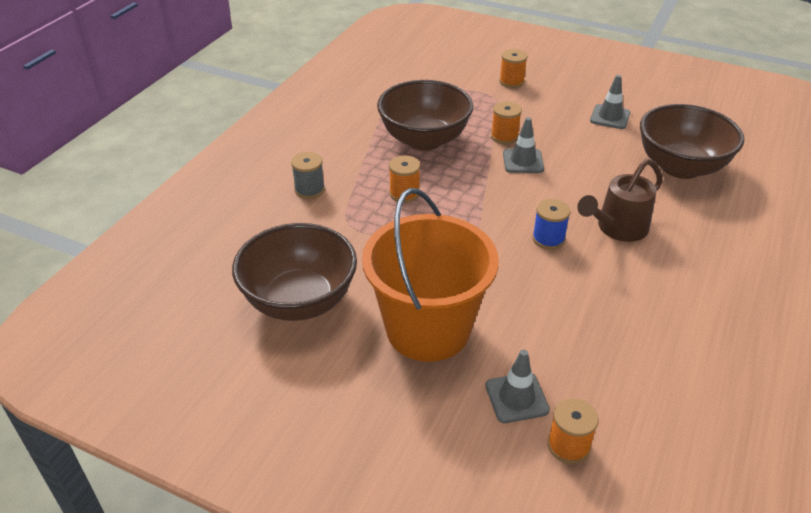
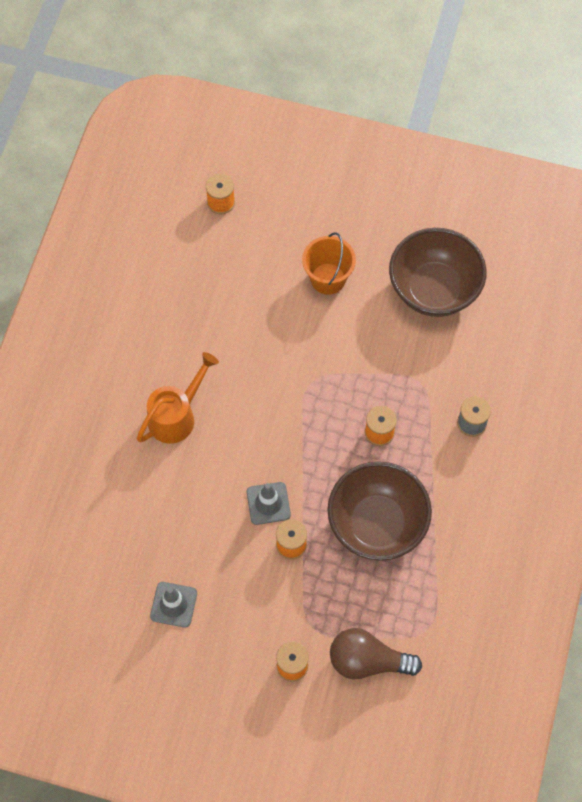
camera: 170 degrees right, 25 degrees up
orange bucket [362,188,499,362] -> orange bucket [302,232,356,295], size x0.54
grey traffic cone [485,349,550,423] -> none
blue spool [532,199,570,250] -> none
brown watering can [577,159,663,242] -> orange watering can [137,352,219,444]
brown bowl [640,104,744,179] -> none
none -> brown light bulb [330,628,422,679]

